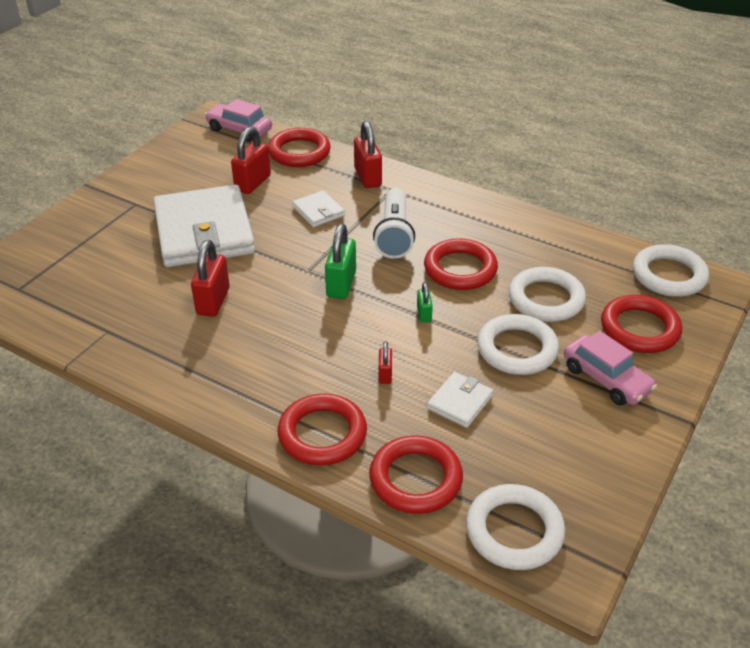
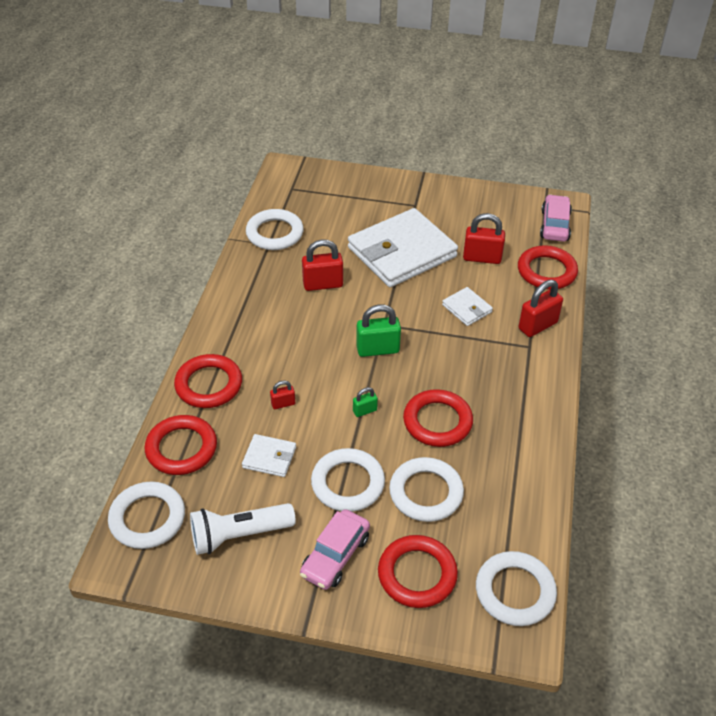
camera: 70 degrees right, 5 degrees up
white wallet [292,190,345,227] -> white wallet turned 75 degrees counterclockwise [442,287,493,326]
white flashlight [373,188,415,259] -> white flashlight moved to [190,503,296,555]
none -> white ring [246,209,304,250]

